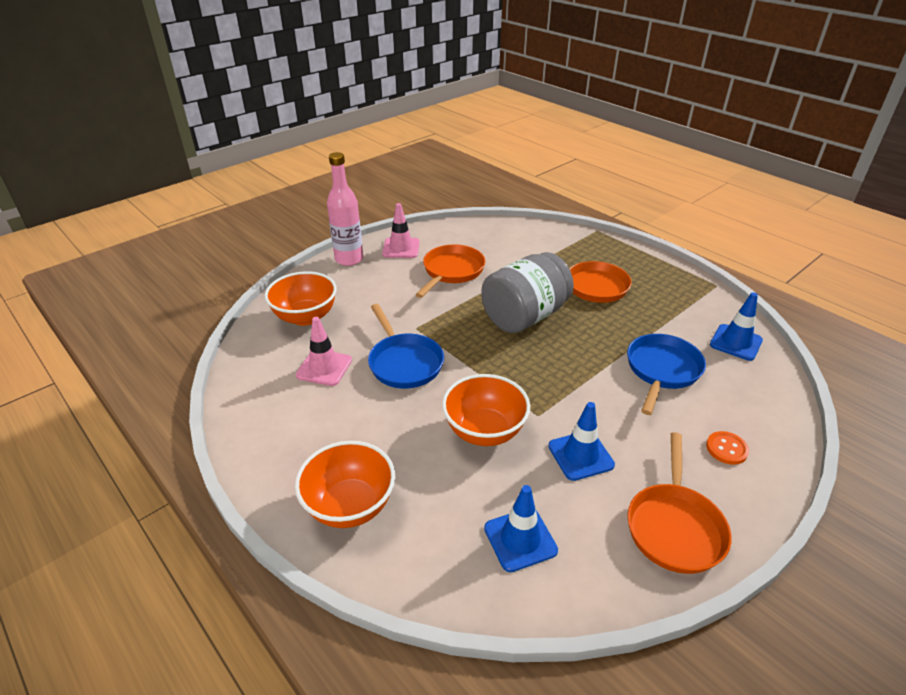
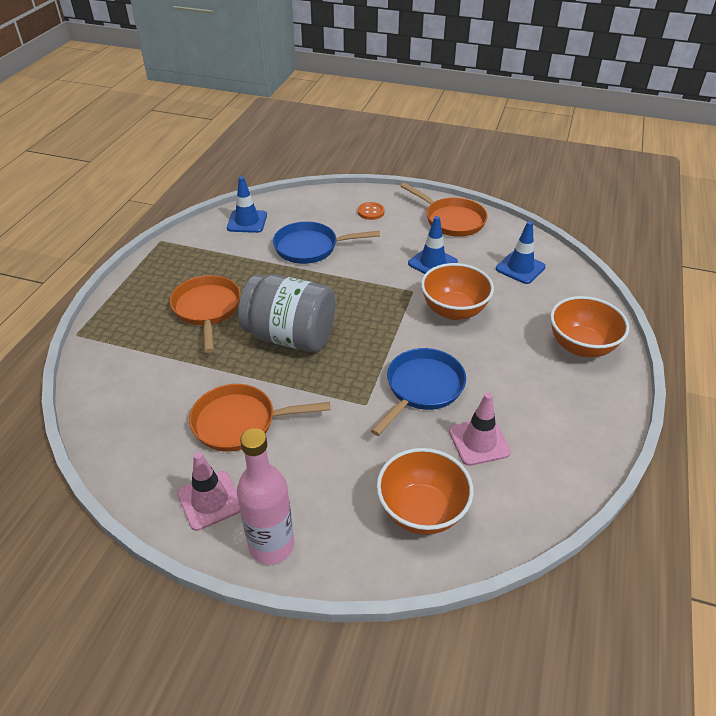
camera: 120 degrees left, 5 degrees up
orange pan [628,432,732,574] -> orange pan turned 60 degrees clockwise [401,183,488,237]

